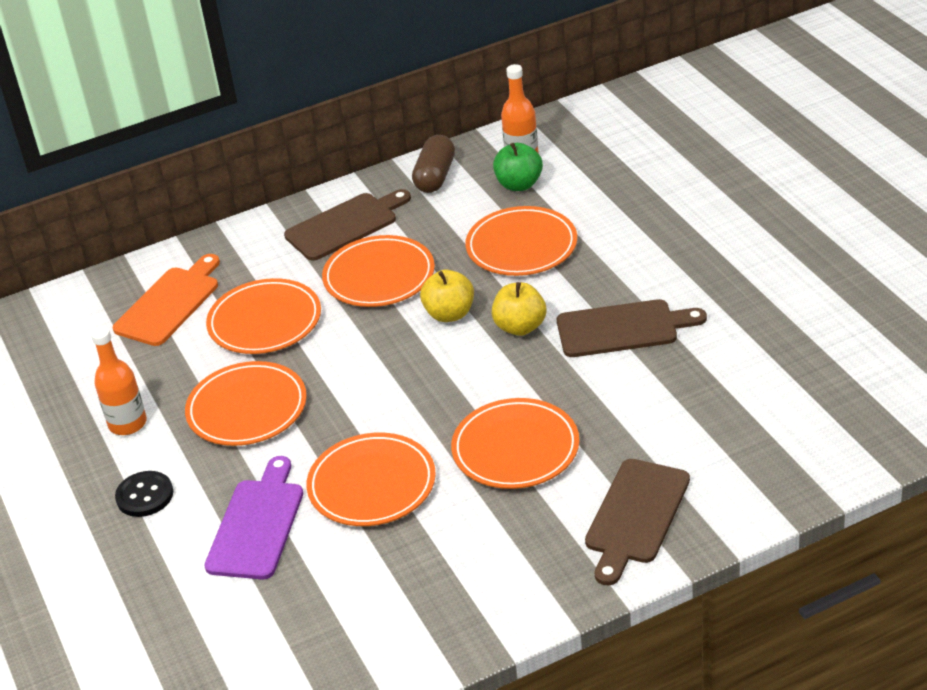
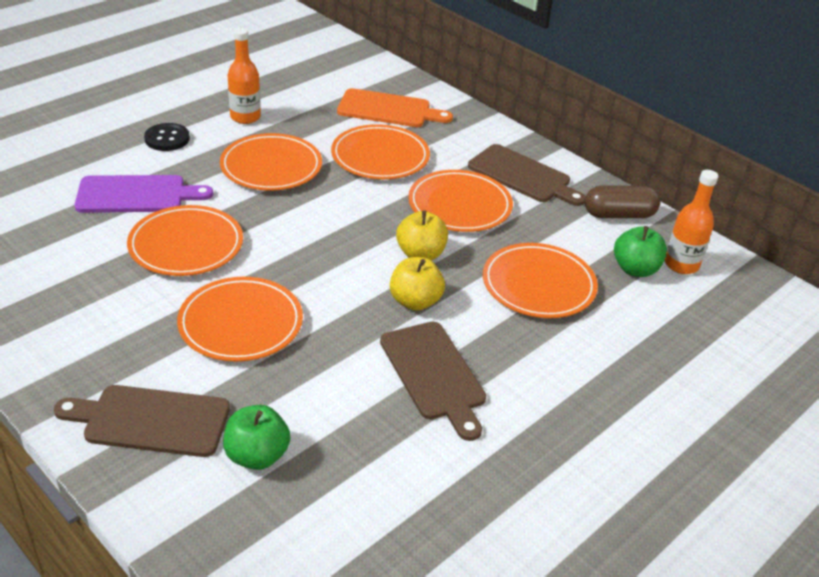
camera: 65 degrees right, 0 degrees up
none -> green apple [223,405,290,470]

